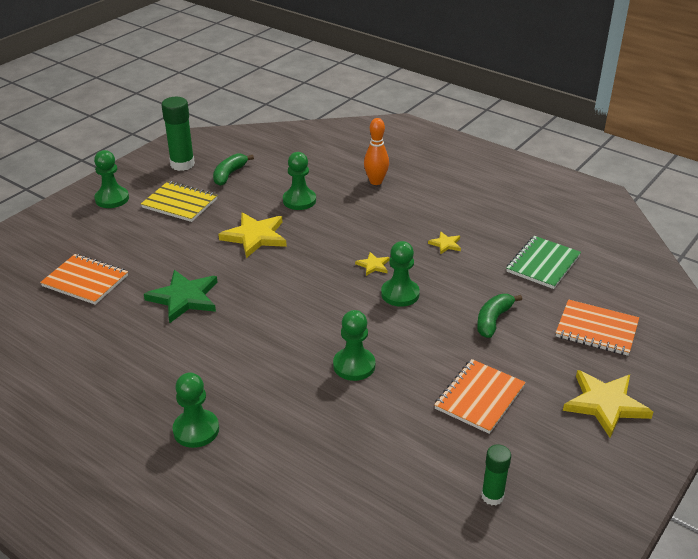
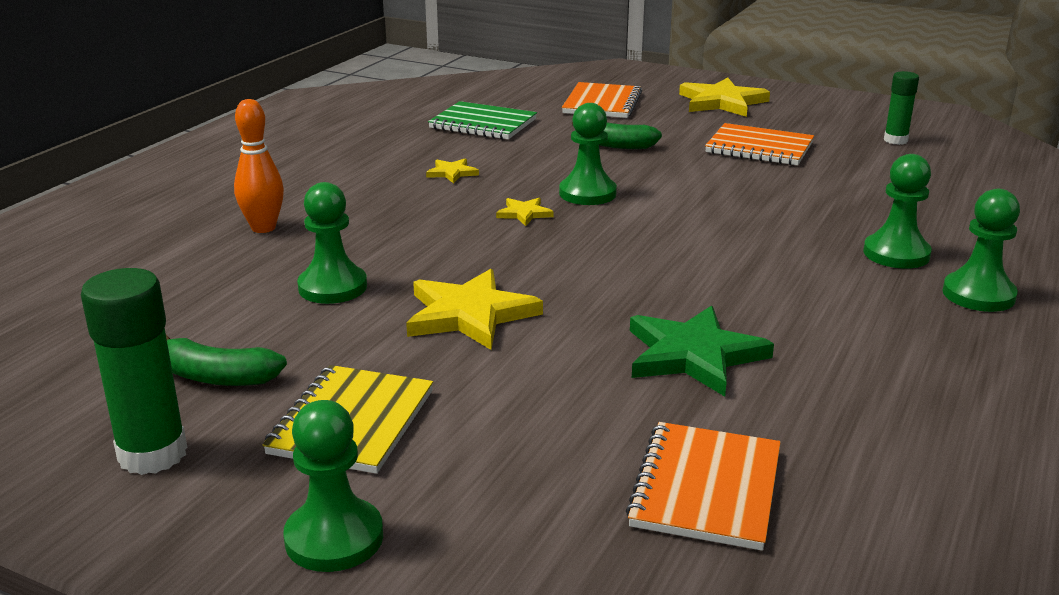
camera: 100 degrees left, 10 degrees down
green pawn [333,310,375,381] -> green pawn moved to [863,154,932,269]

